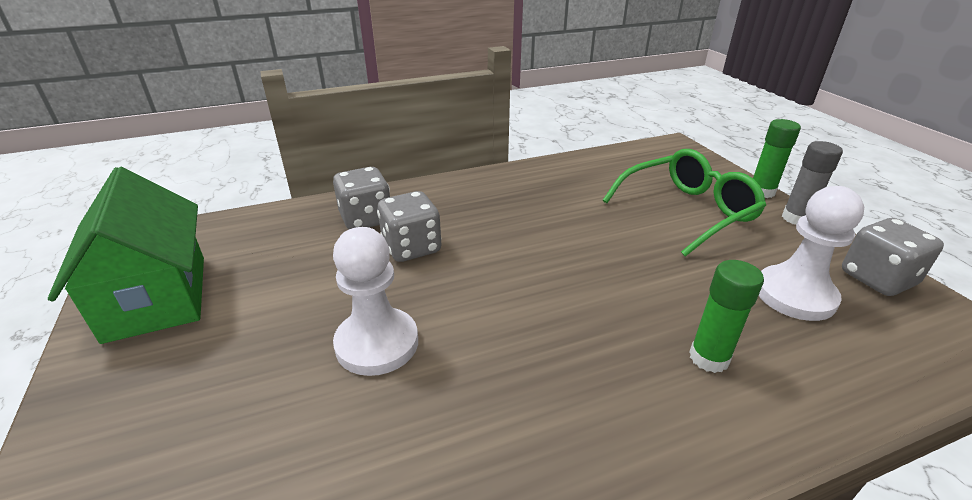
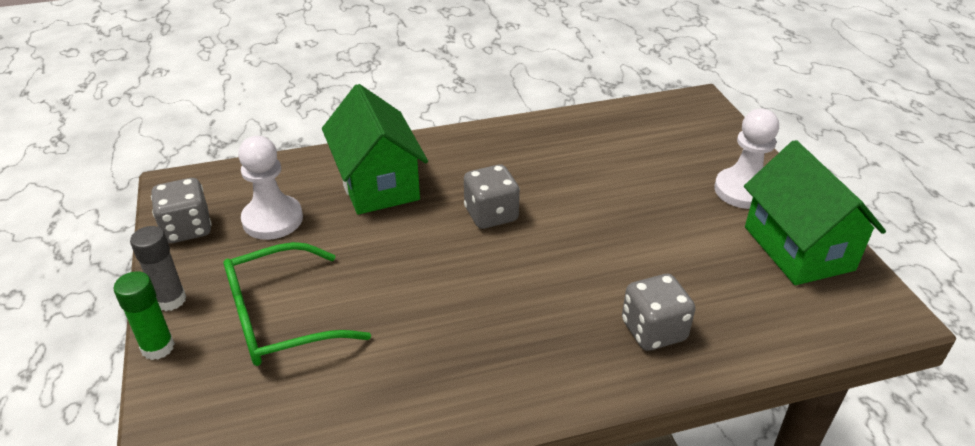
camera: 175 degrees left, 5 degrees up
white pawn [333,227,418,376] -> white pawn moved to [714,109,779,209]
grey dice [377,191,441,262] -> grey dice moved to [464,164,520,229]
green glue stick [689,260,764,373] -> green house [322,84,428,215]

